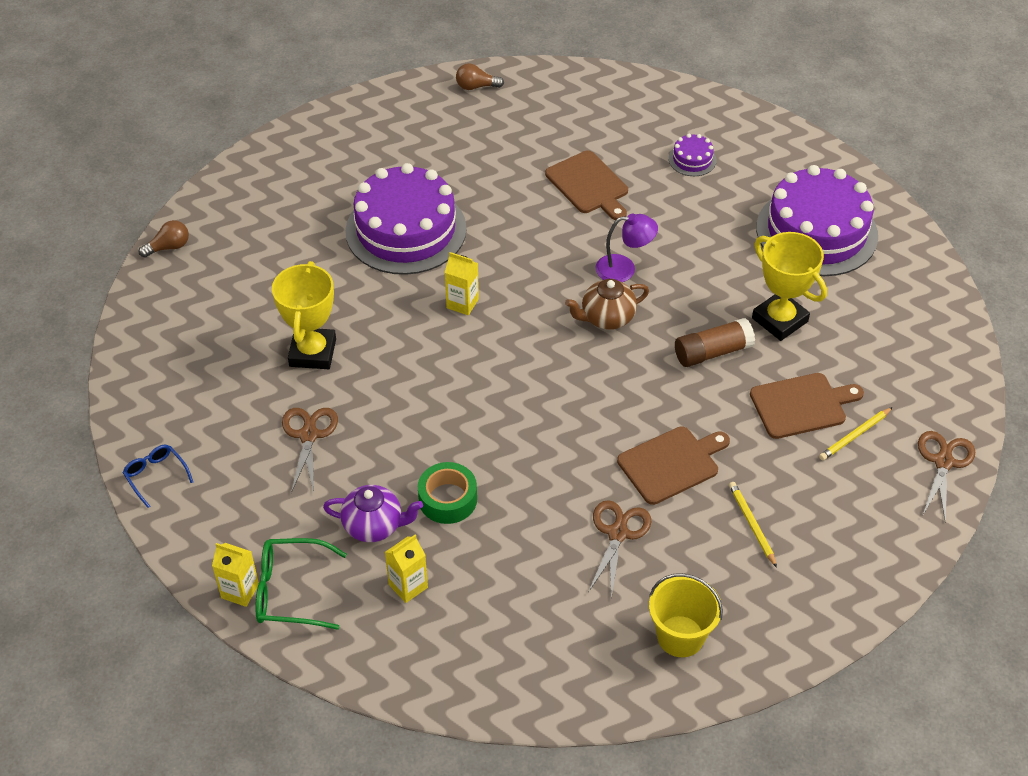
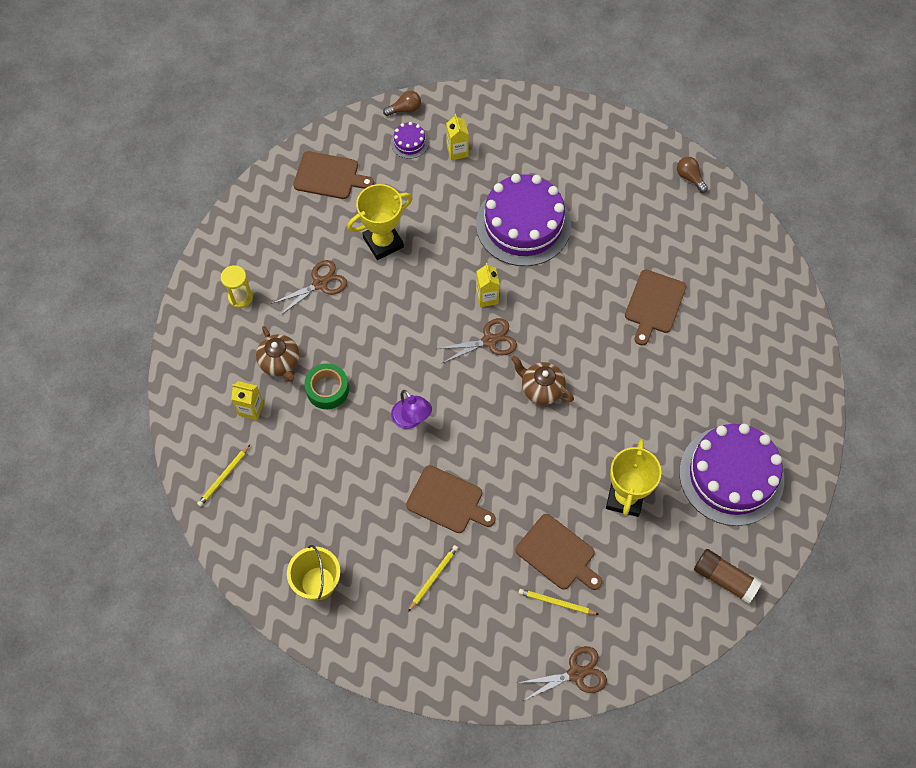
camera: 55 degrees right, 15 degrees up
blue glasses [123,445,193,508] -> none
brown light bulb [139,220,189,258] -> brown light bulb turned 45 degrees counterclockwise [383,91,421,116]
yellow carton [212,543,259,607] -> yellow carton moved to [446,114,469,161]
green glasses [255,538,347,630] -> none
purple teapot [323,485,423,542] -> brown teapot [256,326,300,382]
brown scissors [588,500,652,599] -> brown scissors moved to [437,318,517,363]
purple lamp [595,214,658,282] -> purple lamp moved to [391,390,432,429]
purple cake [669,134,716,176] -> purple cake moved to [391,122,429,159]
brown glue stick [675,318,755,367] -> brown glue stick moved to [694,549,762,604]
none -> yellow pencil [197,445,250,507]
none -> yellow hourglass [221,265,253,308]
none -> brown cutting board [293,151,374,199]

